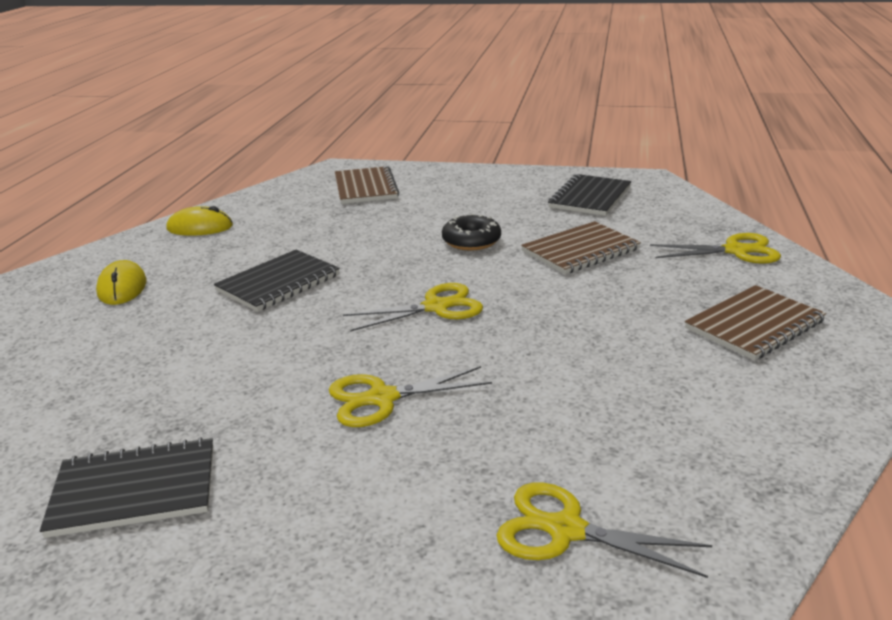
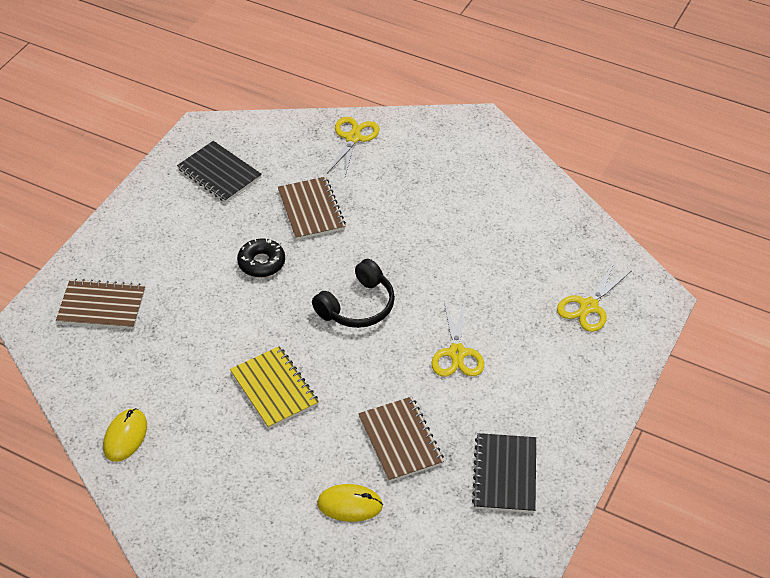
camera: 75 degrees left, 20 degrees up
yellow mouse [96,260,147,305] -> yellow mouse moved to [317,484,383,522]
black notebook [214,250,340,312] -> yellow notebook [230,346,319,429]
yellow scissors [343,283,483,331] -> black headphones [312,259,395,328]
brown notebook [685,285,826,360] -> brown notebook moved to [358,397,444,482]

